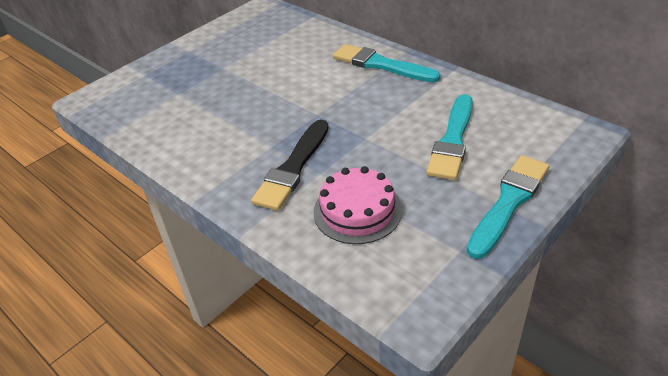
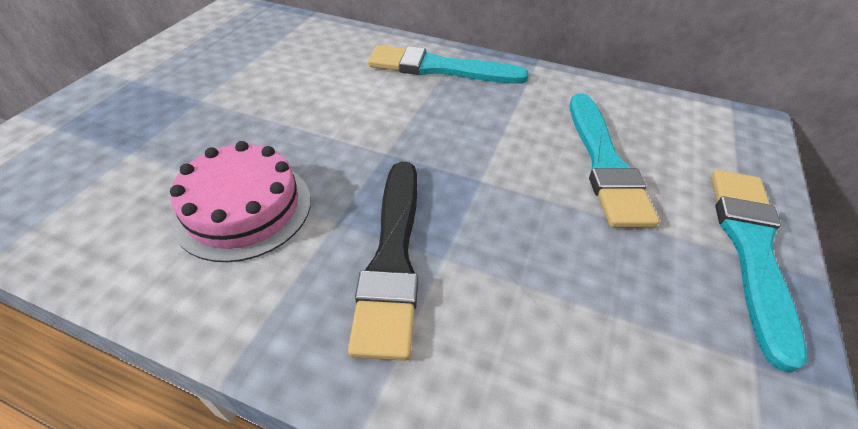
camera: 25 degrees left, 5 degrees up
pink cake [314,166,402,244] -> pink cake moved to [170,141,311,262]

